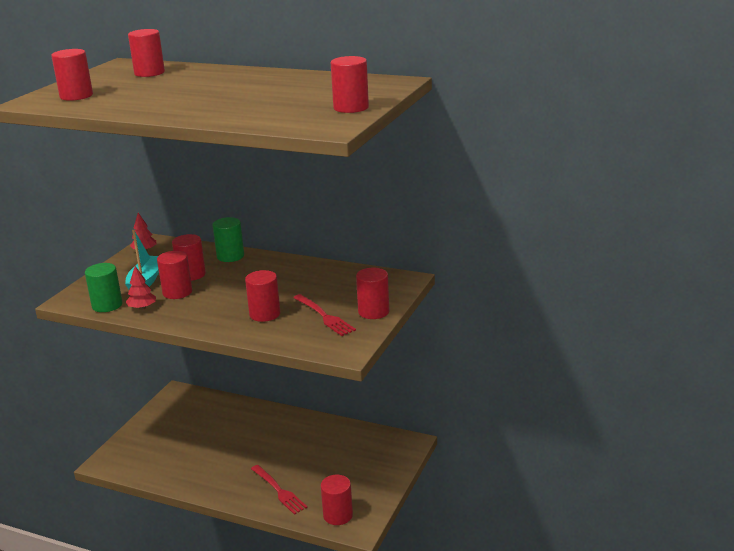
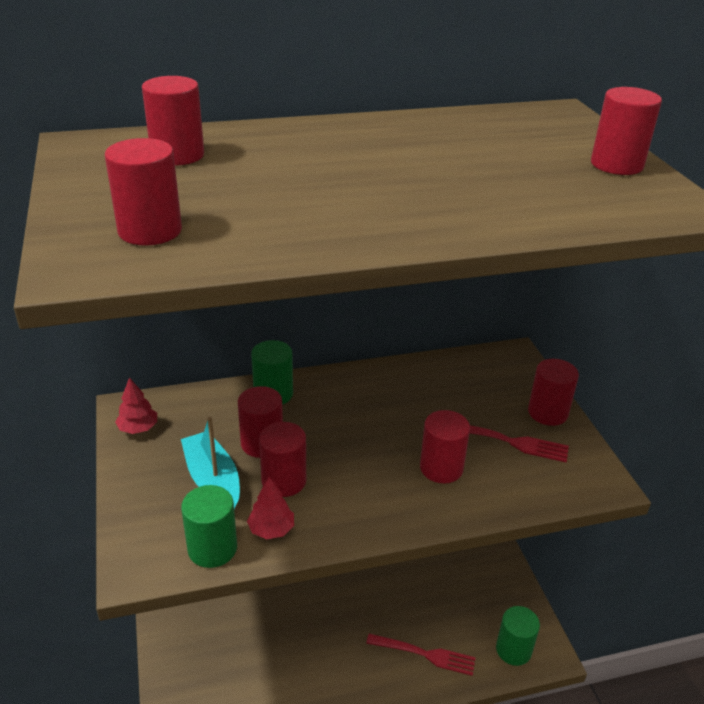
camera: 40 degrees left, 10 degrees up
red cylinder [321,475,353,525] -> green cylinder [496,606,540,666]

